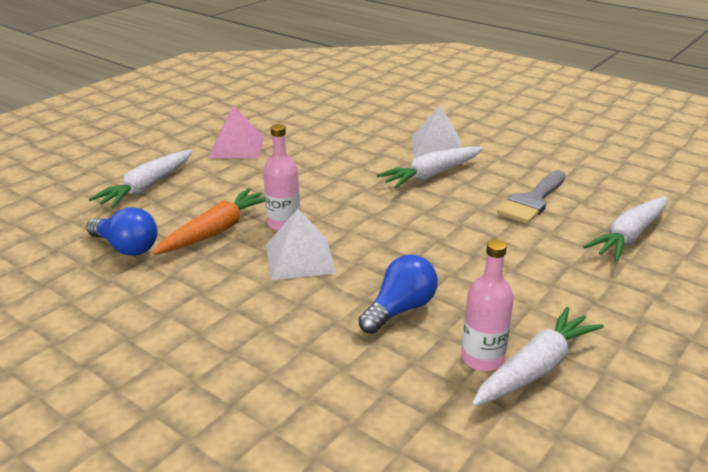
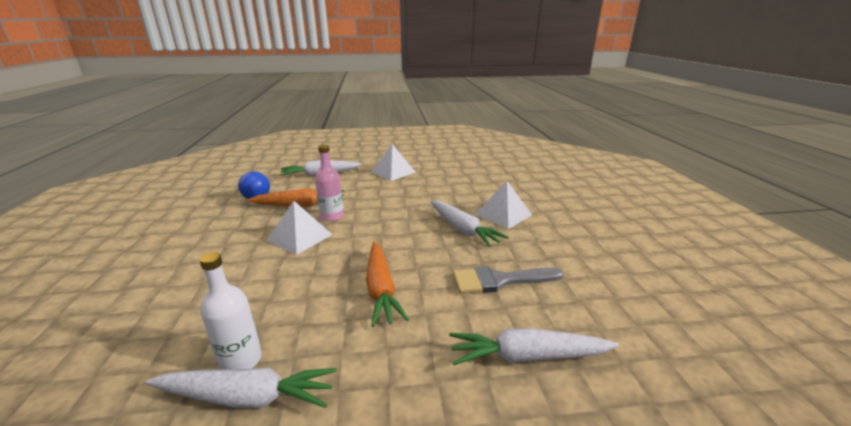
camera: 45 degrees right, 5 degrees down
pink pyramid [208,106,265,159] -> white pyramid [371,144,416,181]
blue light bulb [358,255,438,334] -> none
white carrot [377,146,483,188] -> white carrot turned 135 degrees counterclockwise [430,200,509,247]
pink bottle [461,239,514,371] -> white bottle [199,252,262,370]
none -> orange carrot [366,242,409,327]

